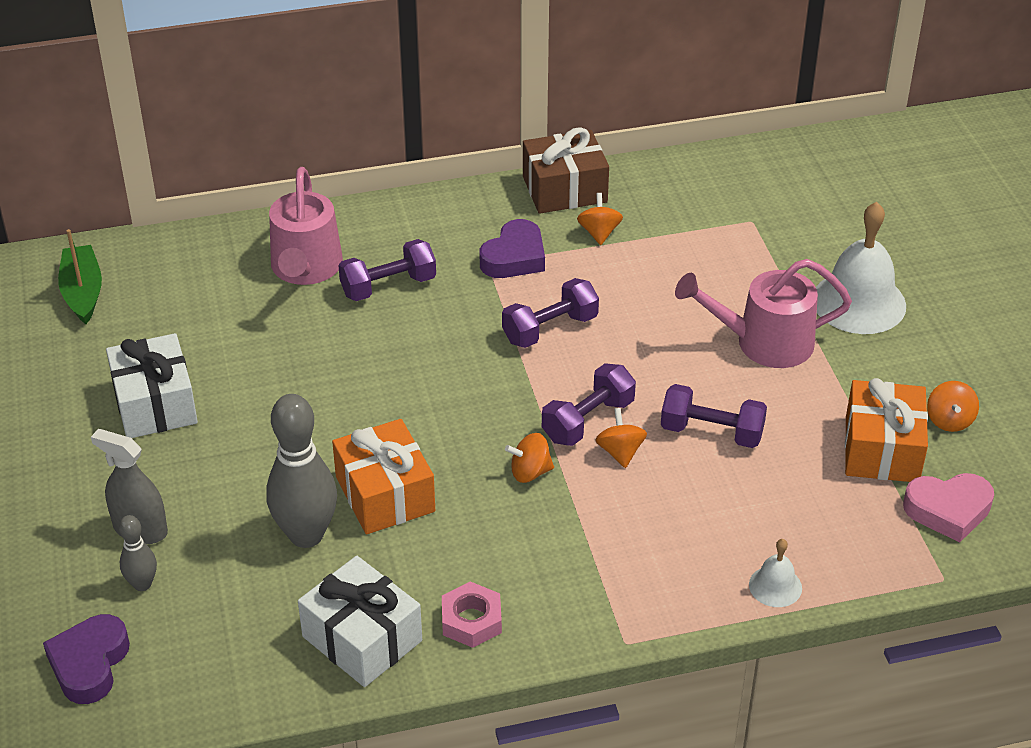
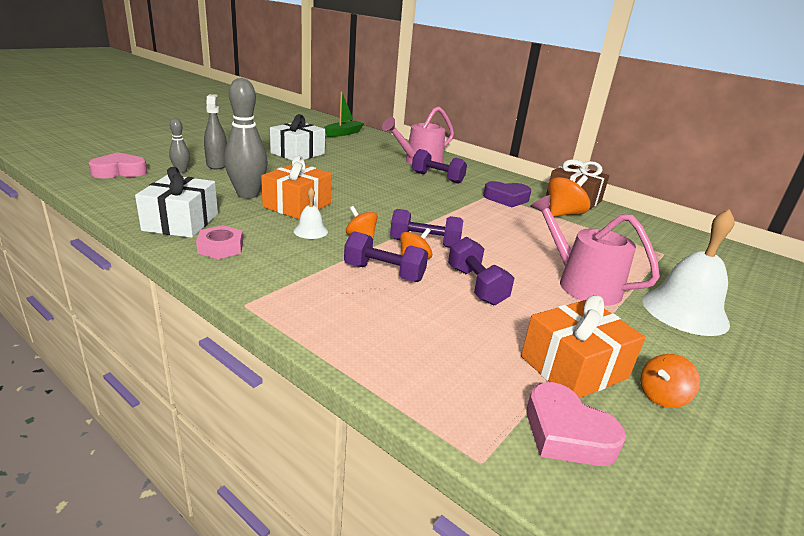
camera: 50 degrees right, 15 degrees down
purple heart [43,614,130,704] -> pink heart [89,152,147,178]
purple dumbbell [502,278,599,348] -> purple dumbbell moved to [344,231,428,282]
orange spinning top [577,193,623,245] -> orange spinning top [548,175,590,217], size x1.60
white bell [749,539,802,607] -> white bell moved to [294,187,328,239]

